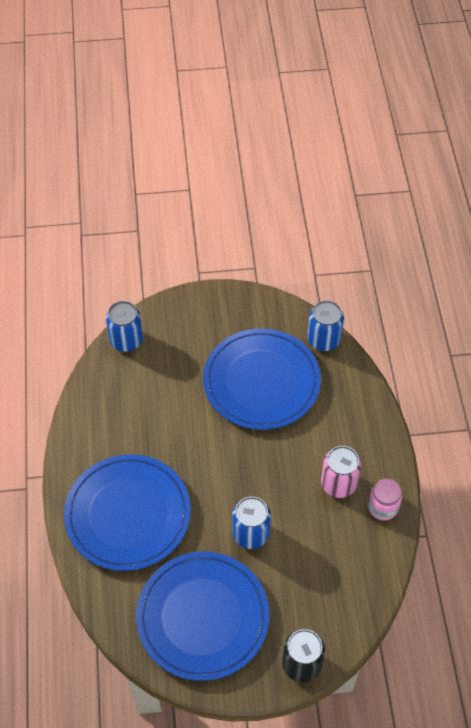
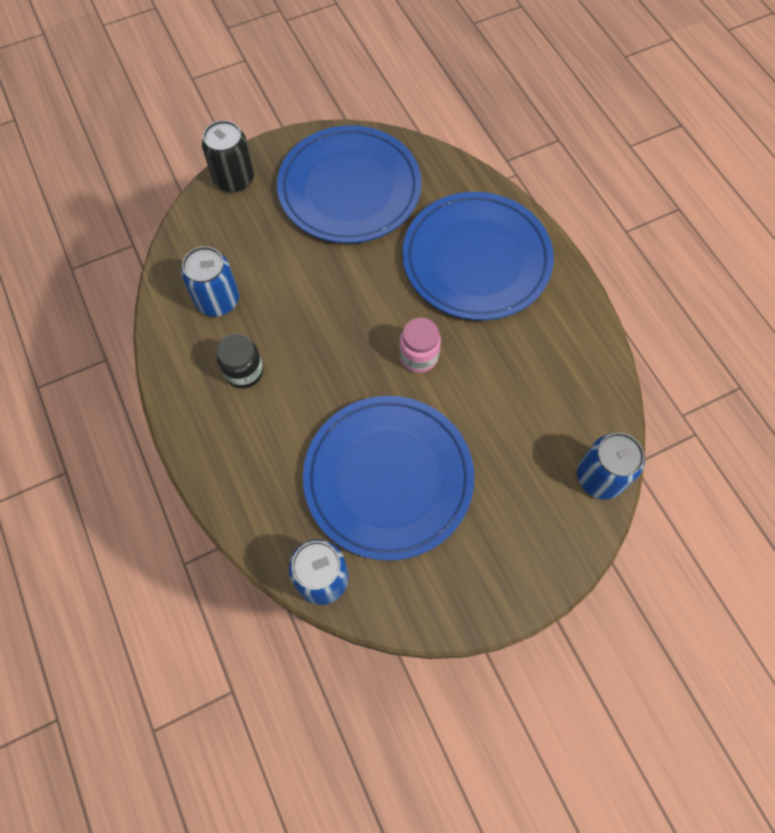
camera: 160 degrees right, 10 degrees up
blue can [232,496,271,549] -> blue can moved to [181,246,239,317]
pink can [321,446,361,498] -> black jar [217,334,263,388]
pink jar [368,478,402,521] -> pink jar moved to [399,318,441,373]

